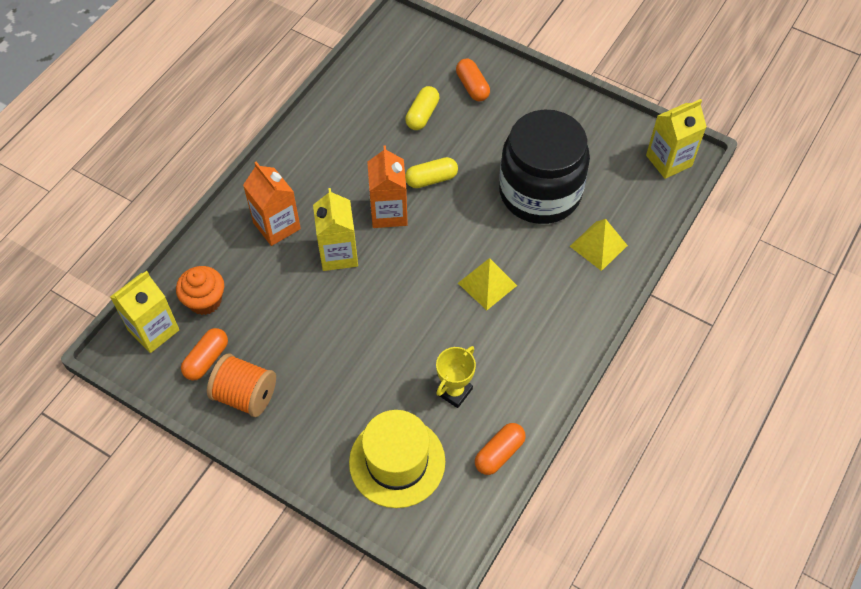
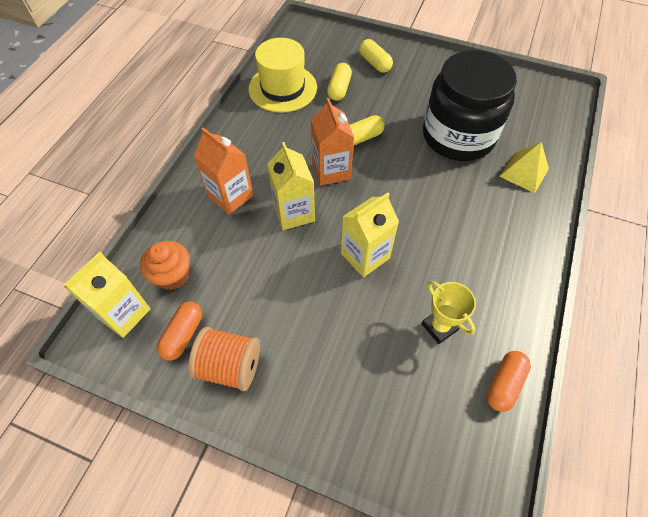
camera: 10 degrees left, 0 degrees up
yellow hat [349,410,445,508] -> yellow hat moved to [249,38,317,113]
yellow trophy [436,346,476,408] -> yellow trophy turned 60 degrees counterclockwise [422,281,476,344]
orange capsule [456,59,490,101] -> yellow capsule [359,39,393,73]
yellow pyramid [458,258,517,310] -> none
yellow carton [646,99,707,179] -> yellow carton moved to [341,193,399,277]

